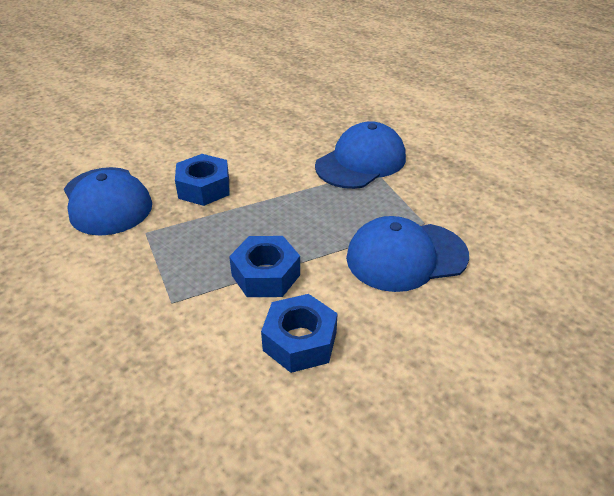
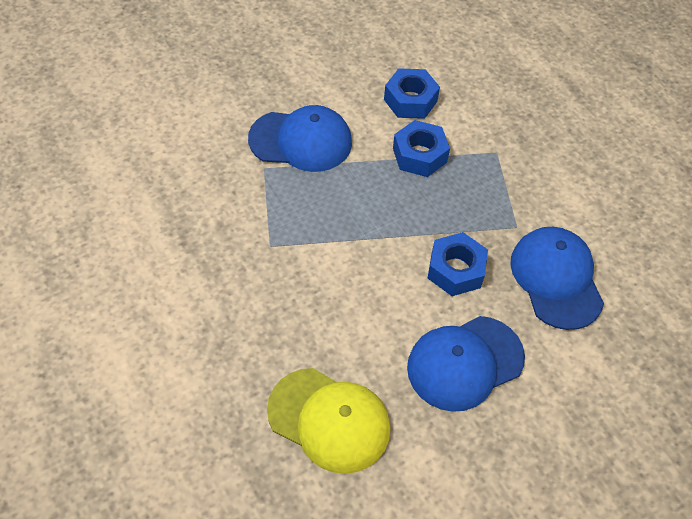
camera: 165 degrees left, 15 degrees up
blue cap [315,121,406,189] -> blue cap moved to [407,316,525,412]
none -> yellow cap [267,368,390,474]

